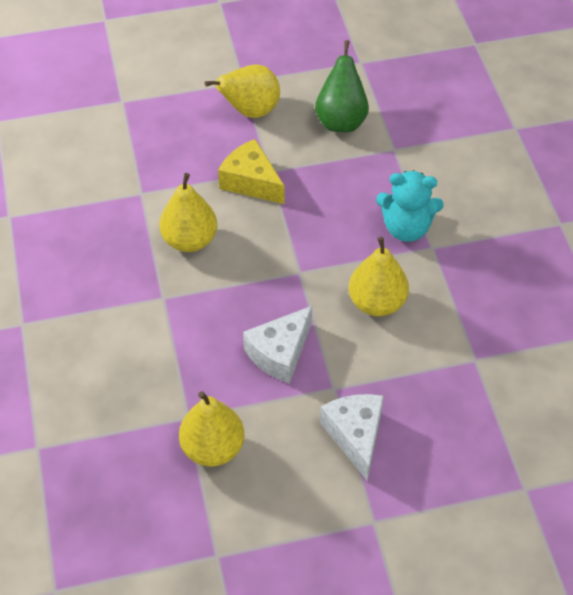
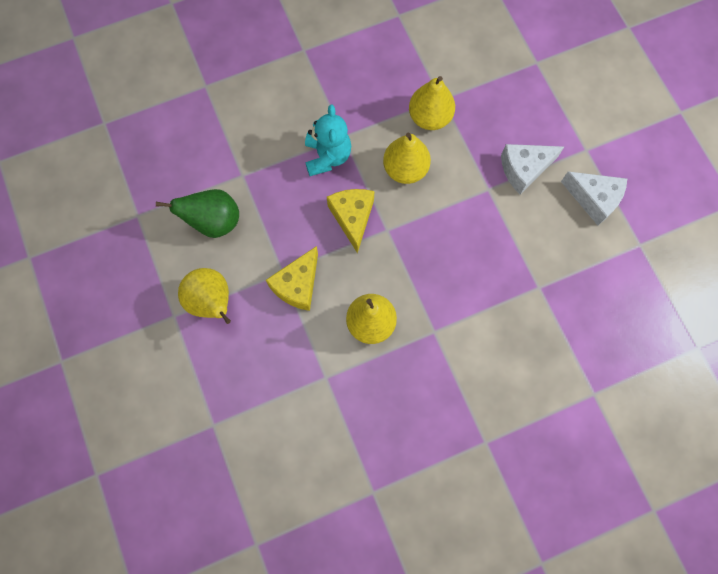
camera: 100 degrees left, 20 degrees up
yellow pear [179,391,245,467] -> yellow pear moved to [409,76,455,130]
white cheese [243,306,312,384] -> white cheese moved to [561,172,627,225]
none -> yellow cheese [327,189,374,253]

